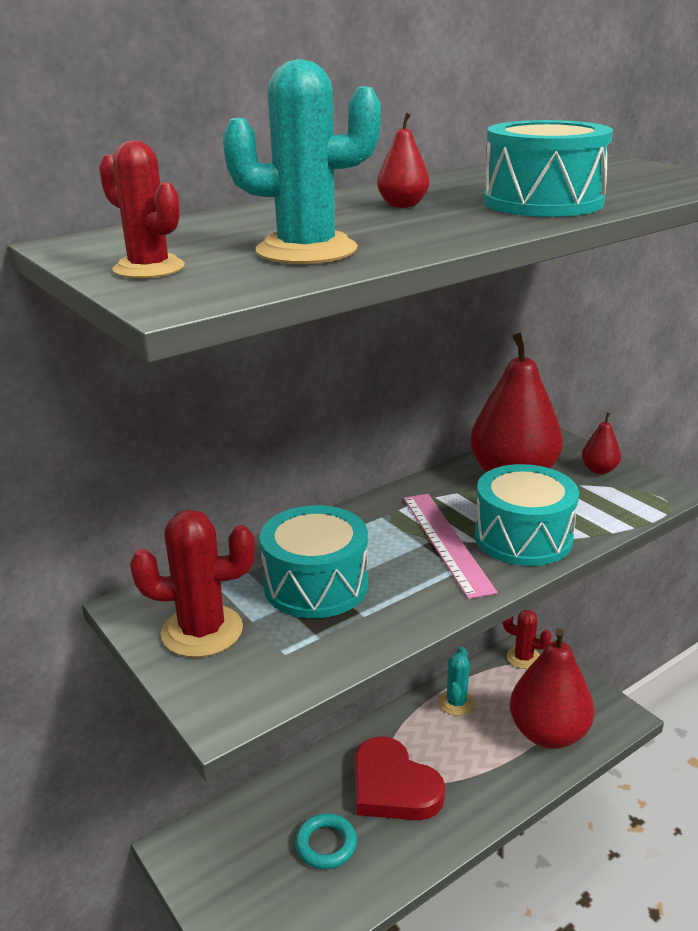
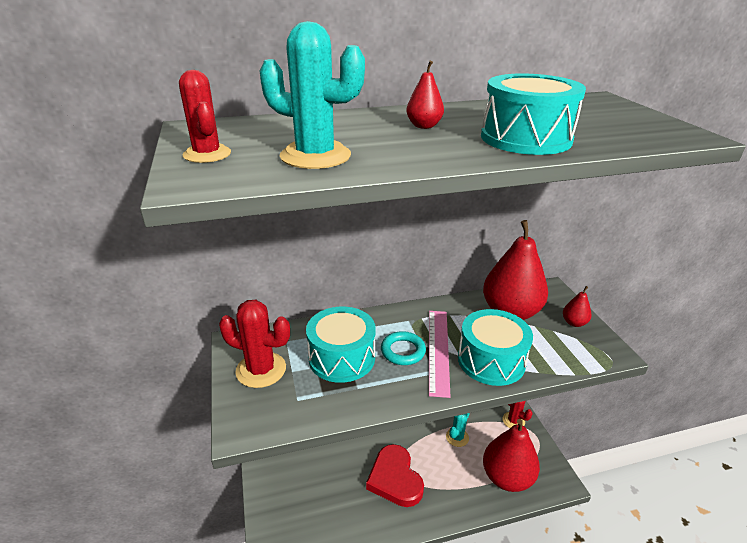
camera: 20 degrees right, 5 degrees up
turquoise ring [295,813,357,869] -> turquoise ring moved to [381,331,426,365]

